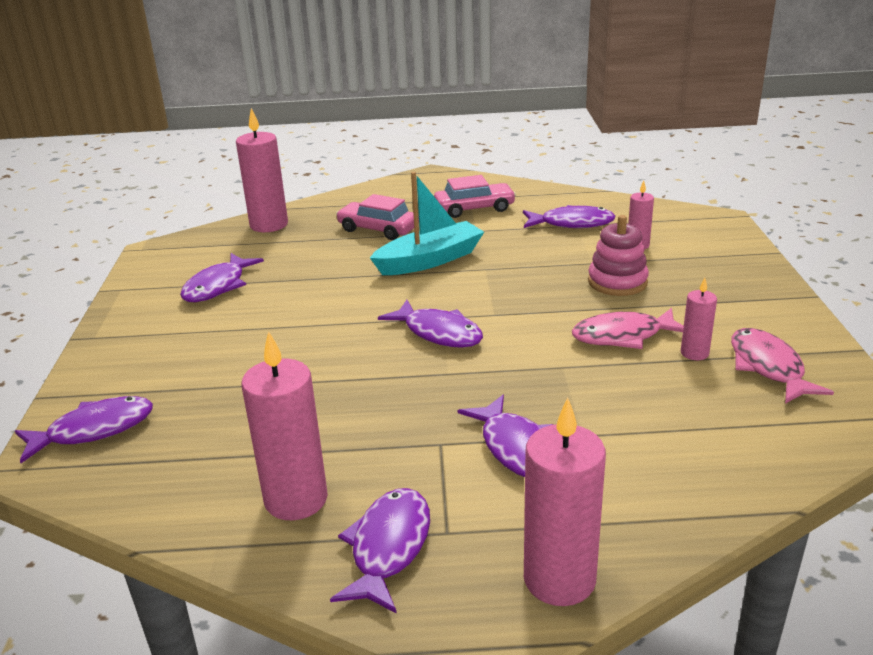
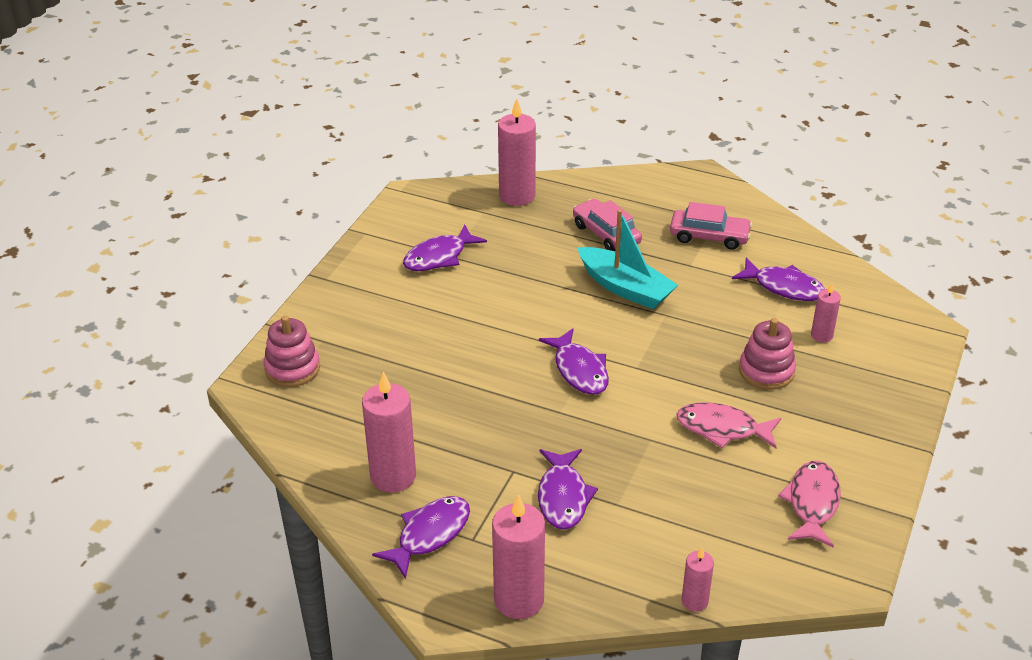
camera: 25 degrees right, 10 degrees up
purple fish [15,396,153,463] -> pink stacking toy [264,316,320,387]
turquoise boat [370,172,484,275] -> turquoise boat turned 45 degrees clockwise [577,209,678,309]
pink candle [681,278,717,360] -> pink candle moved to [682,548,714,612]

